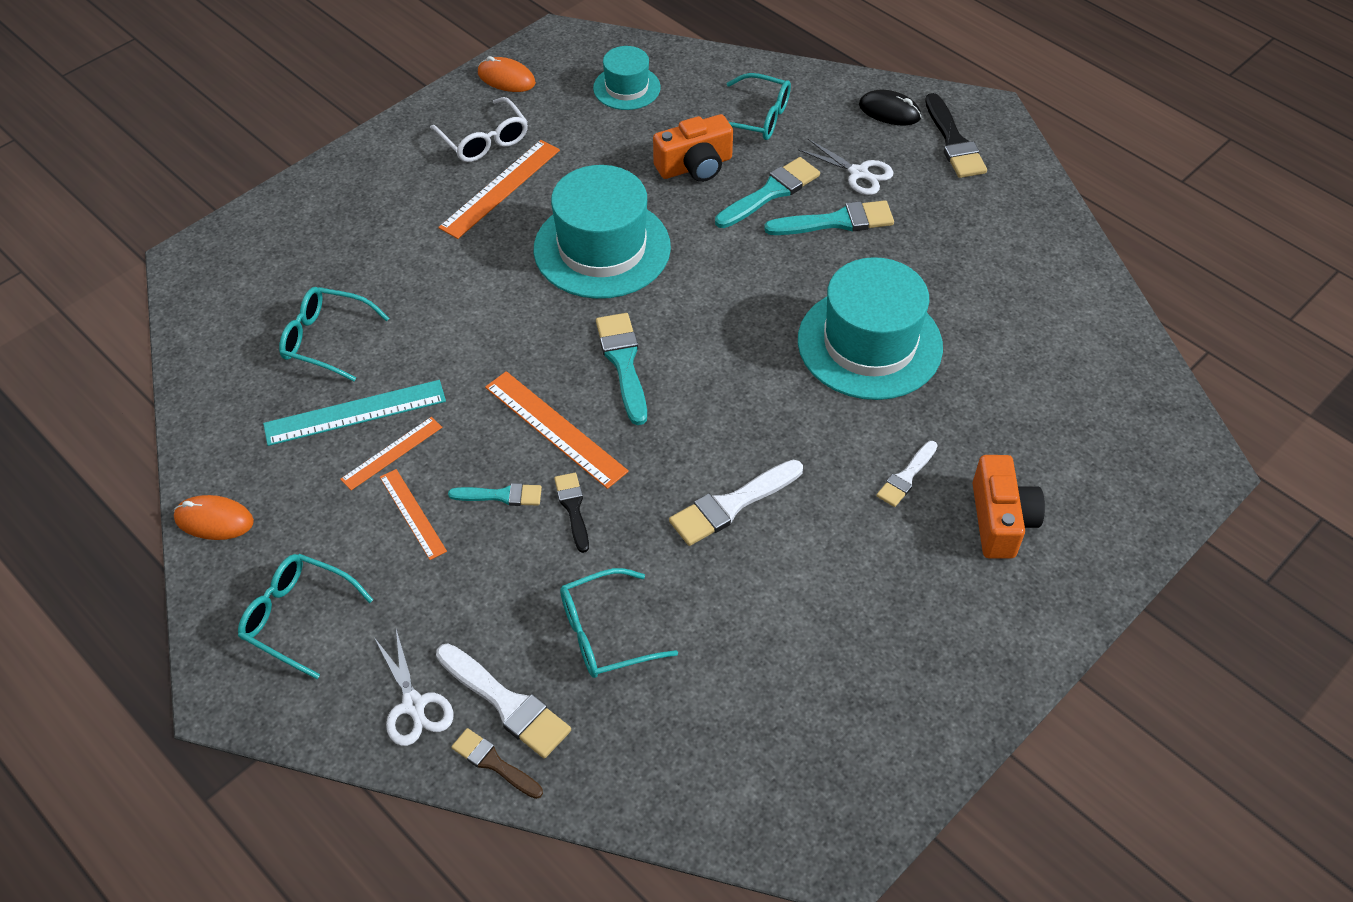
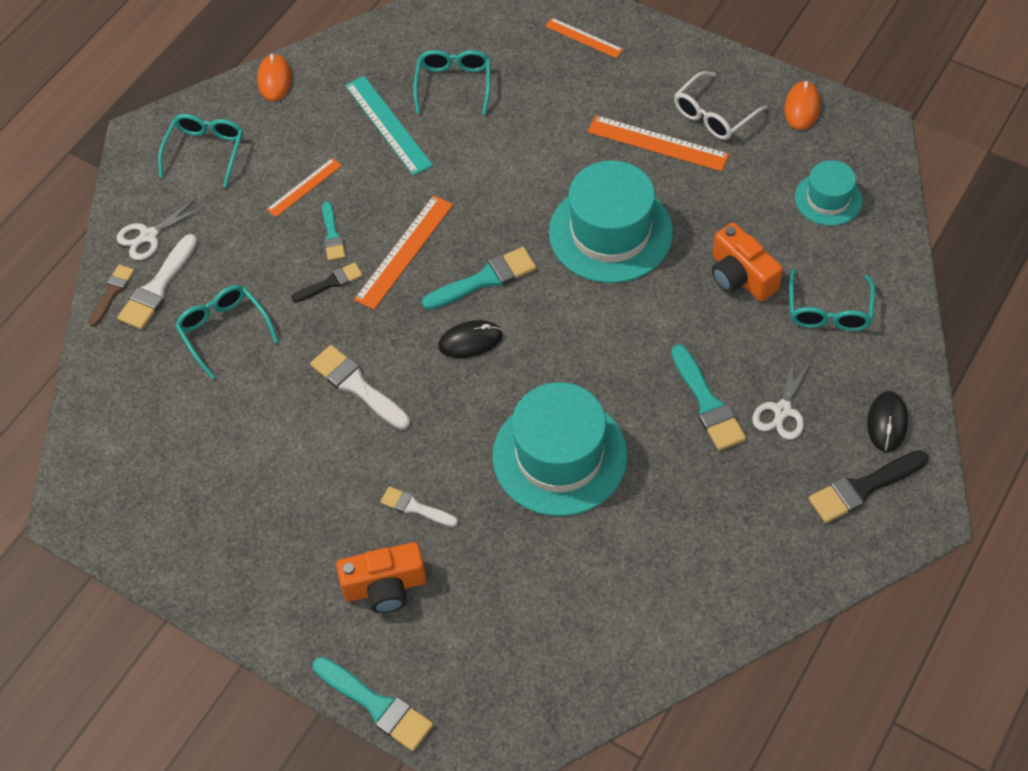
camera: 80 degrees right, 5 degrees up
orange ruler [340,417,442,490] -> orange ruler moved to [545,18,623,58]
turquoise brush [715,157,820,228] -> turquoise brush moved to [313,657,433,751]
none -> black mouse [438,320,503,358]

